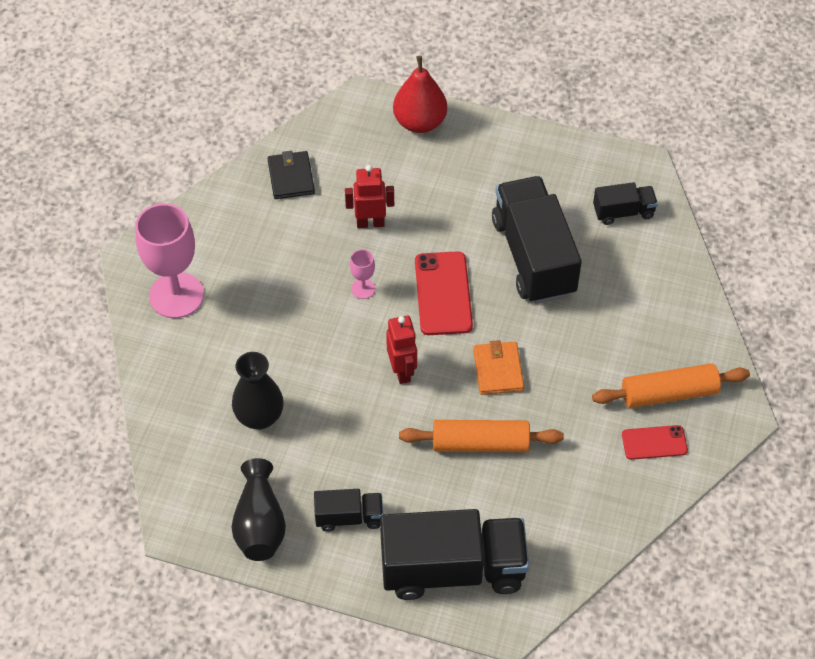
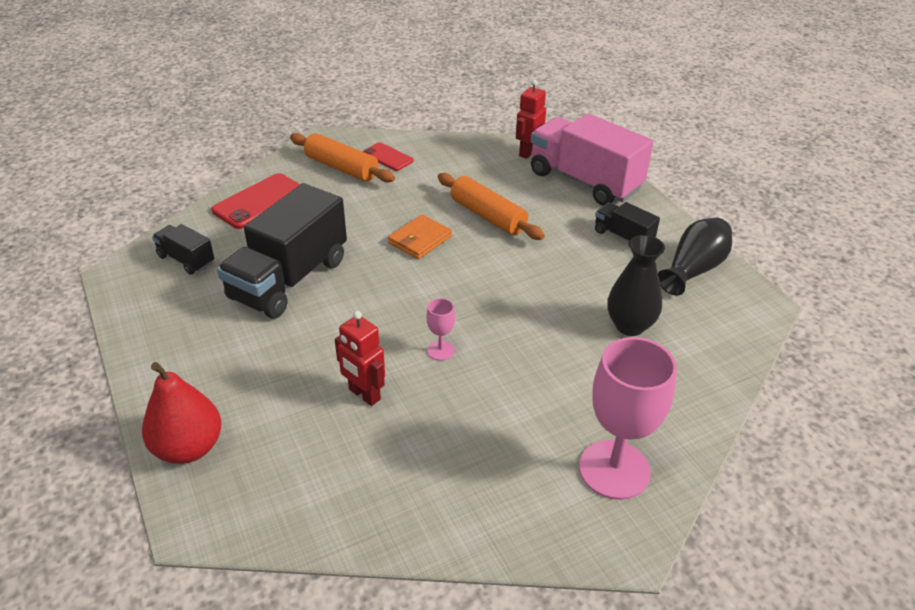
camera: 135 degrees left, 15 degrees down
black wallet [267,151,315,199] -> none
black truck [380,509,529,600] -> pink truck [531,114,653,206]
red robot [386,316,417,384] -> red robot moved to [516,79,546,159]
red phone [415,251,473,335] -> red phone moved to [211,173,300,229]

